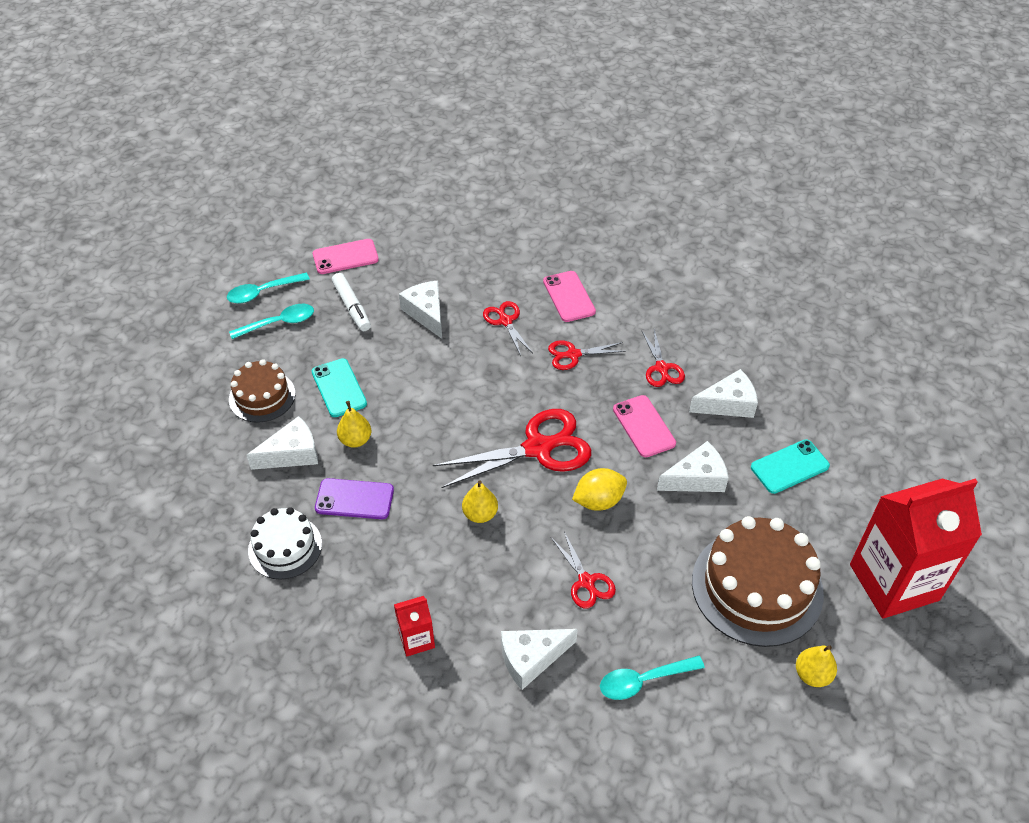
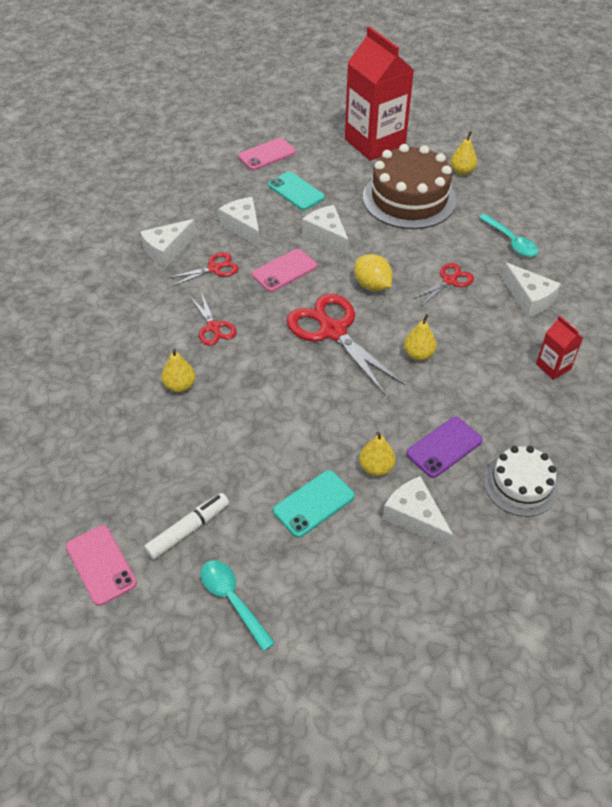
camera: 105 degrees left, 0 degrees up
turquoise spoon [227,272,310,304] -> none
brown cake [229,359,295,423] -> none
purple phone [315,478,394,519] -> purple phone turned 60 degrees clockwise [406,417,483,478]
white cheese [399,281,442,339] -> white cheese moved to [140,219,196,267]
red scissors [483,301,533,356] -> yellow pear [162,348,195,392]
pink phone [543,271,596,322] -> pink phone moved to [238,138,296,170]

